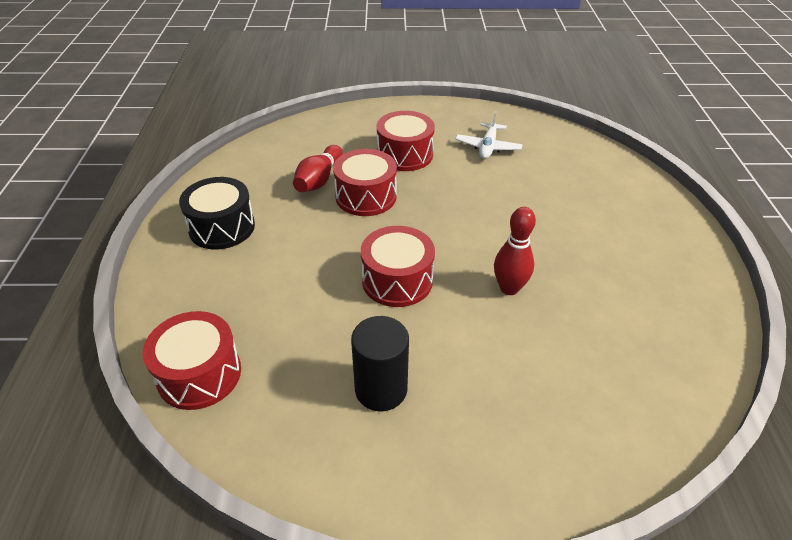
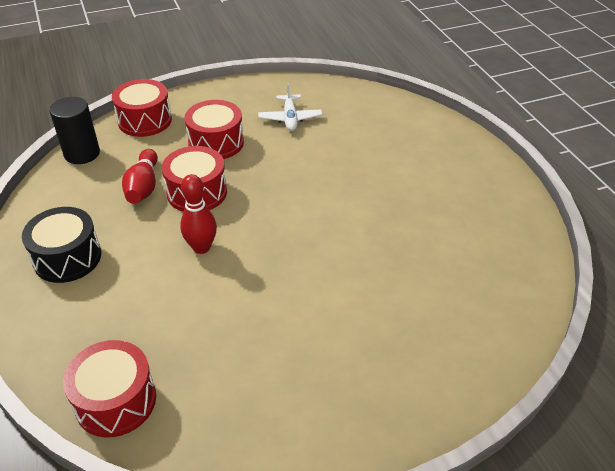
camera: 20 degrees left, 0 degrees up
black cylinder [351,316,409,411] -> black cylinder moved to [50,97,100,164]
red drum [361,226,435,307] -> red drum moved to [112,79,172,137]
red bowling pin [494,207,536,295] -> red bowling pin moved to [180,174,217,254]

